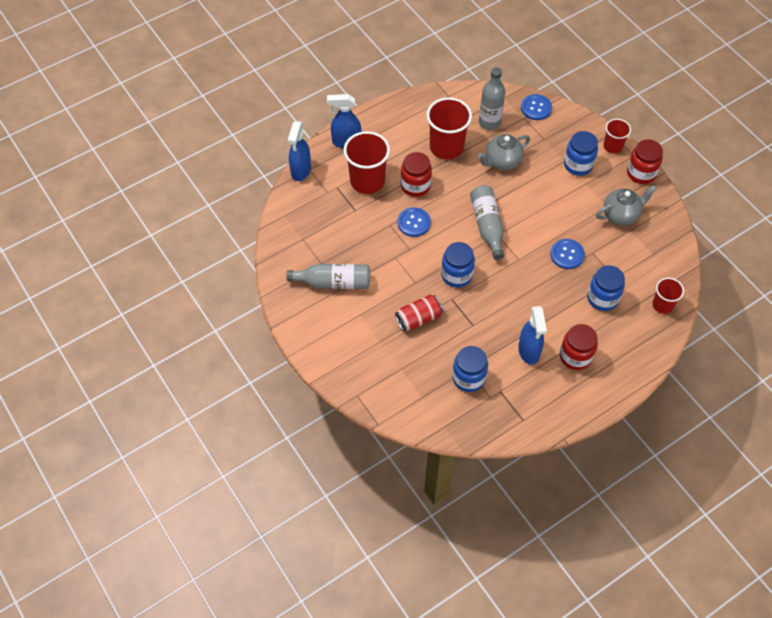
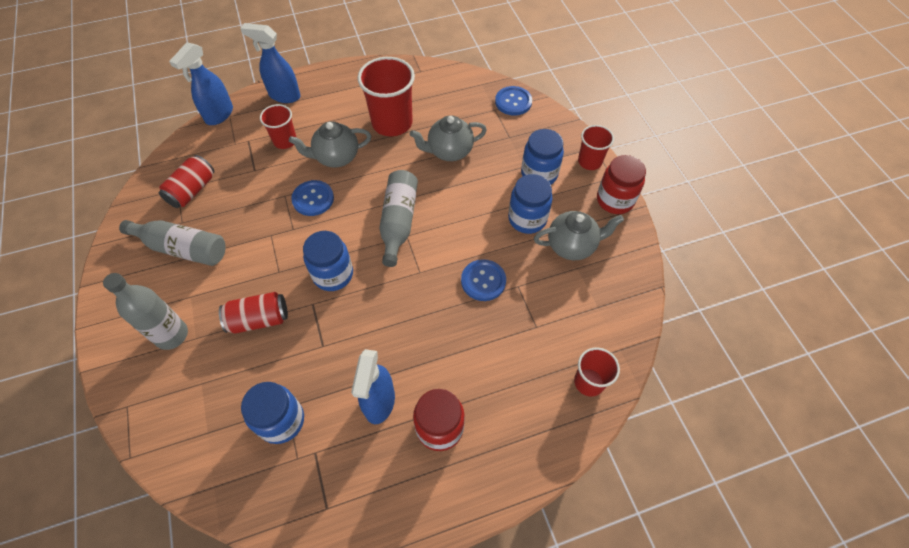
camera: 15 degrees right, 0 degrees up
red cup [344,131,390,194] -> red cup [260,104,296,149], size x0.57
red jar [401,152,432,197] -> grey teapot [289,121,371,168]
grey bottle [479,67,505,130] -> grey bottle moved to [103,273,188,350]
blue jar [587,265,625,311] -> blue jar moved to [508,174,553,234]
none -> red can [159,155,215,208]

